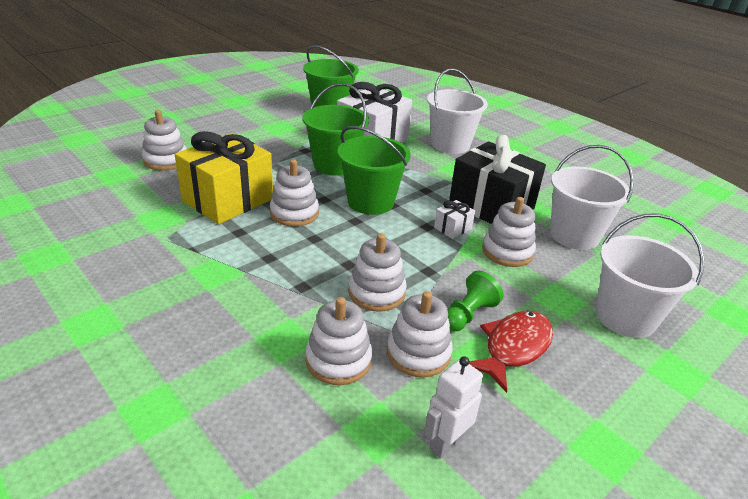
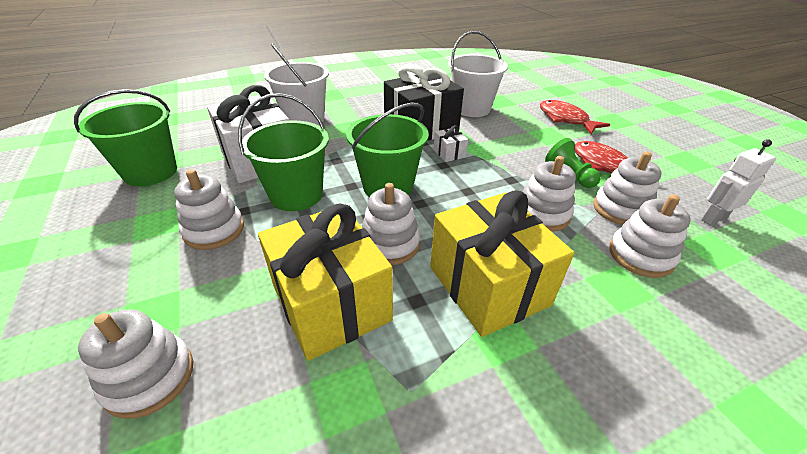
camera: 70 degrees left, 5 degrees up
white robot [424,356,483,459] -> white robot turned 90 degrees clockwise [701,139,776,226]
white stacking toy [482,197,536,267] -> white stacking toy moved to [174,169,244,250]
white bucket [596,214,704,338] -> red fish [540,100,610,134]
none -> yellow gift [430,190,574,337]

